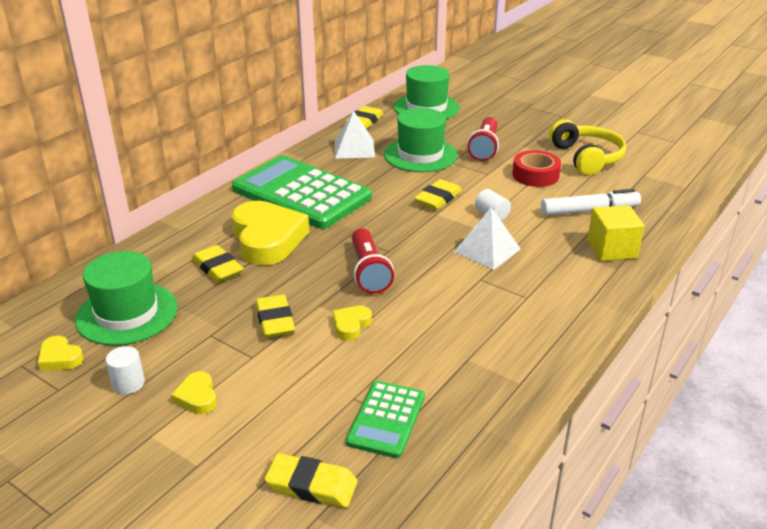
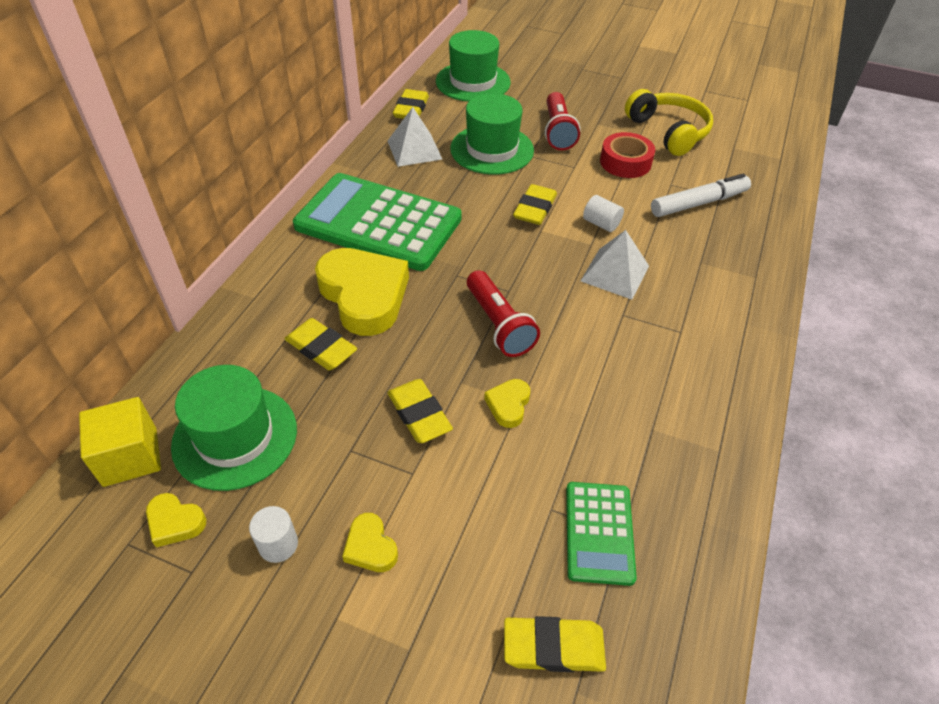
camera: 15 degrees left, 15 degrees up
yellow cube [587,205,644,261] -> yellow cube moved to [79,397,161,487]

